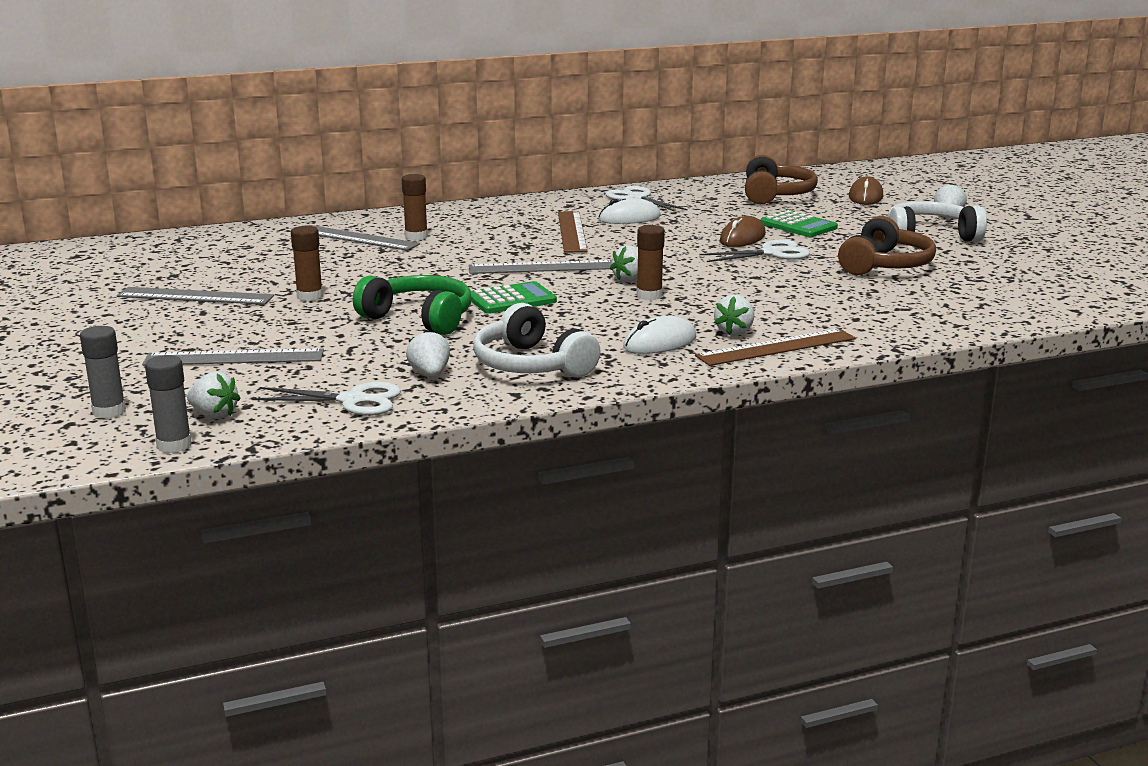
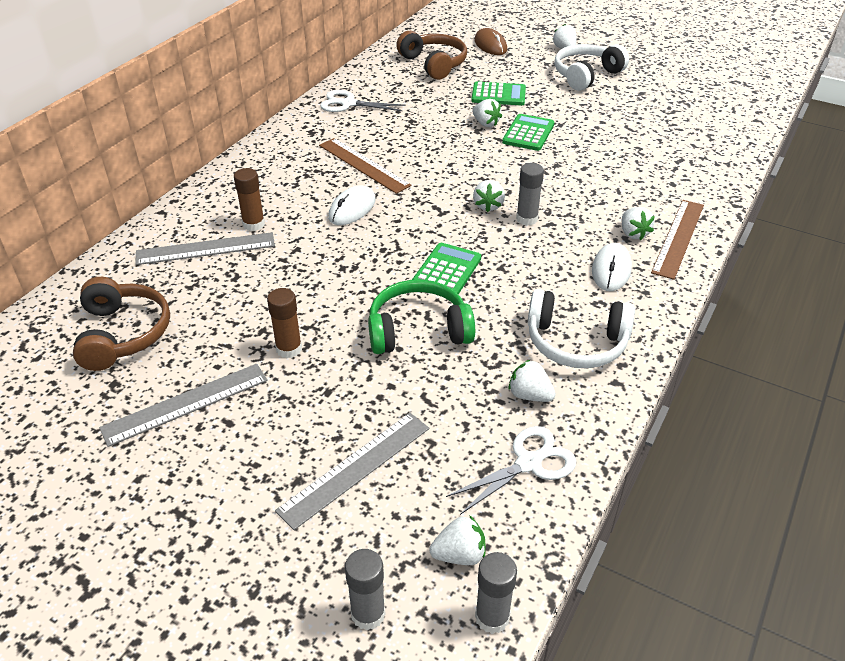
camera: 40 degrees left, 20 degrees up
grey ruler [469,260,612,274] -> none
white mouse [598,198,661,224] -> white mouse moved to [328,185,376,225]
brown glue stick [637,225,665,300] -> grey glue stick [516,163,544,226]
white scissors [700,239,810,262] -> green calculator [502,114,554,151]
brown mouse [720,216,766,247] -> white strawberry [472,99,502,127]
brown headphones [838,216,936,275] -> brown headphones moved to [73,277,170,371]

